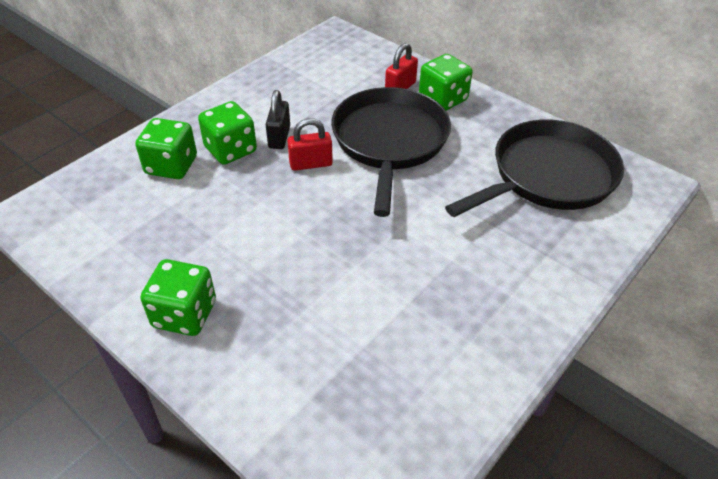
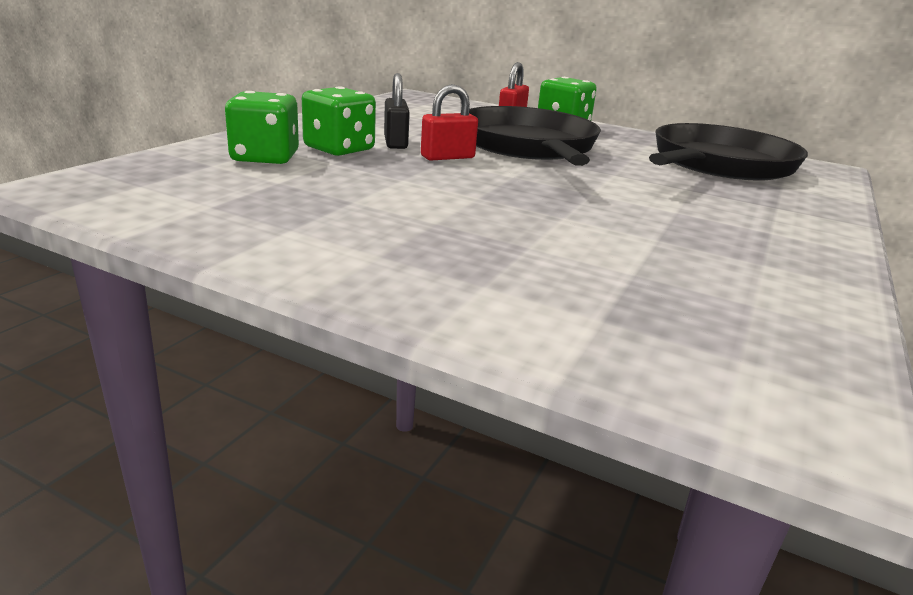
camera: 15 degrees left, 20 degrees down
green dice [141,259,216,336] -> none

